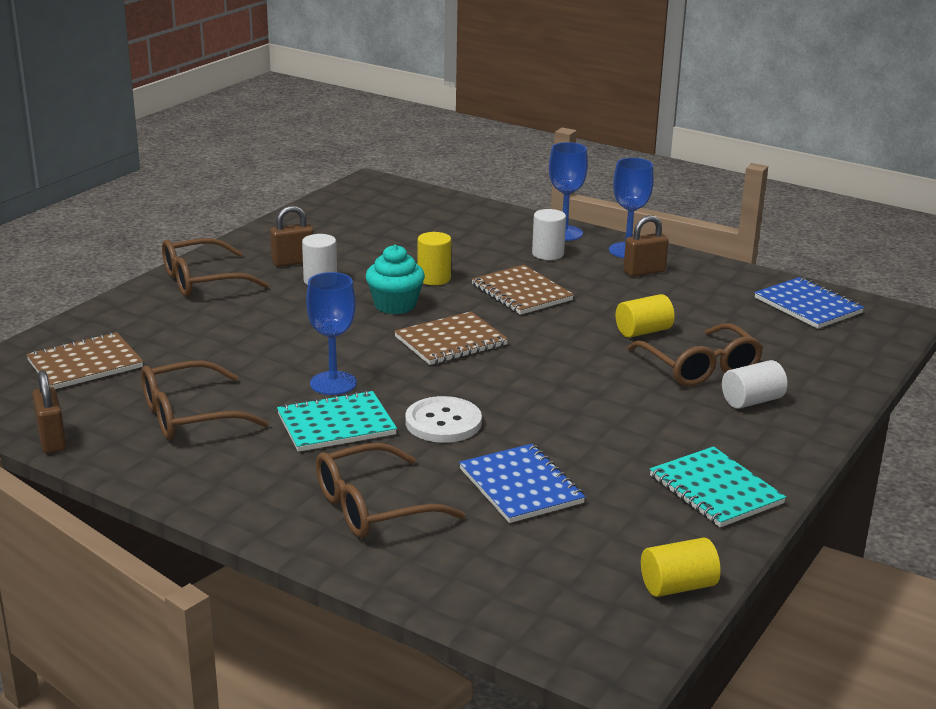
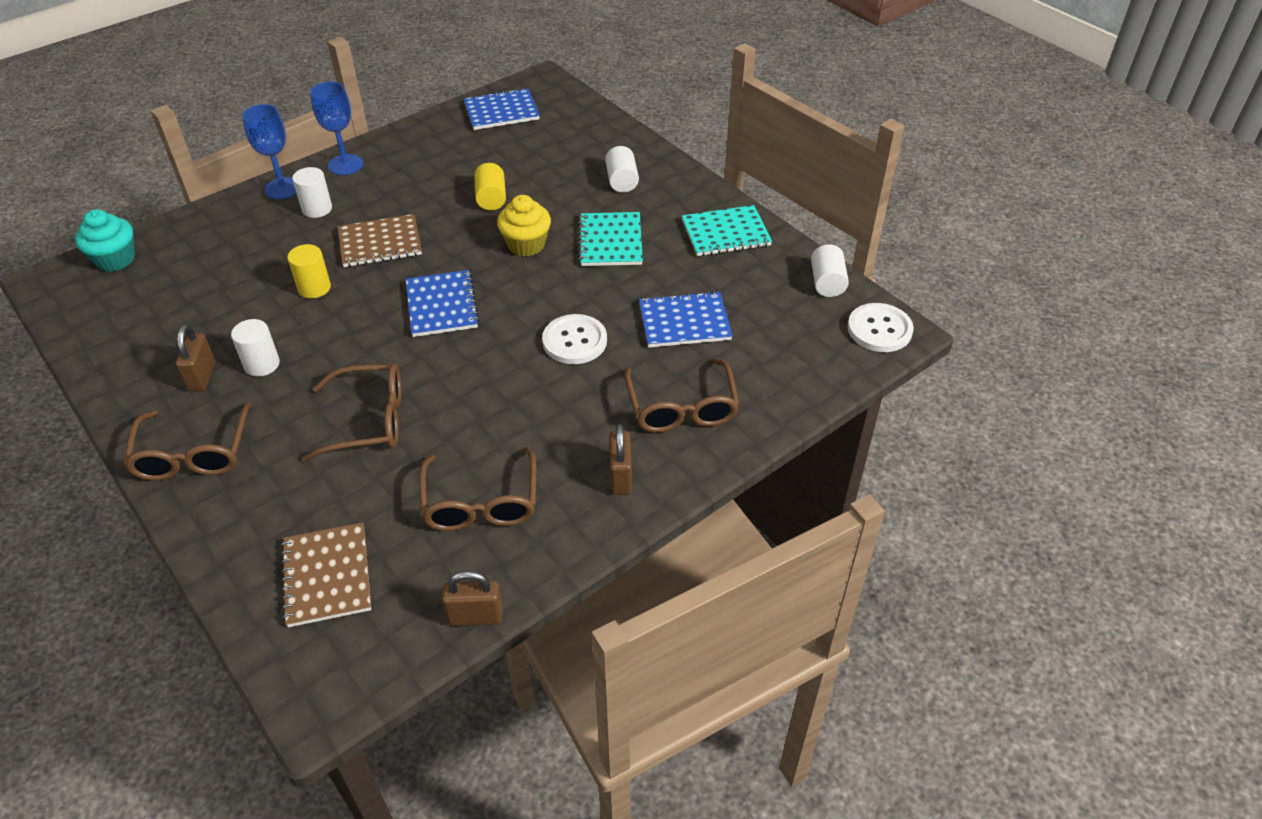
camera: 70 degrees left, 20 degrees up
turquoise notebook [277,390,397,452] -> turquoise notebook moved to [579,212,643,266]
blue goblet [306,272,357,395] -> none
turquoise cupcake [366,245,425,314] -> turquoise cupcake moved to [75,209,135,272]
brown notebook [394,311,508,365] -> blue notebook [406,270,480,337]
brown padlock [623,215,669,277] -> brown padlock moved to [609,424,632,495]
brown glasses [627,323,763,386] -> brown glasses moved to [302,364,402,461]
yellow cylinder [641,537,721,597] -> white cylinder [811,245,849,297]
none -> yellow cupcake [497,195,551,256]
none -> white button [848,303,914,352]

